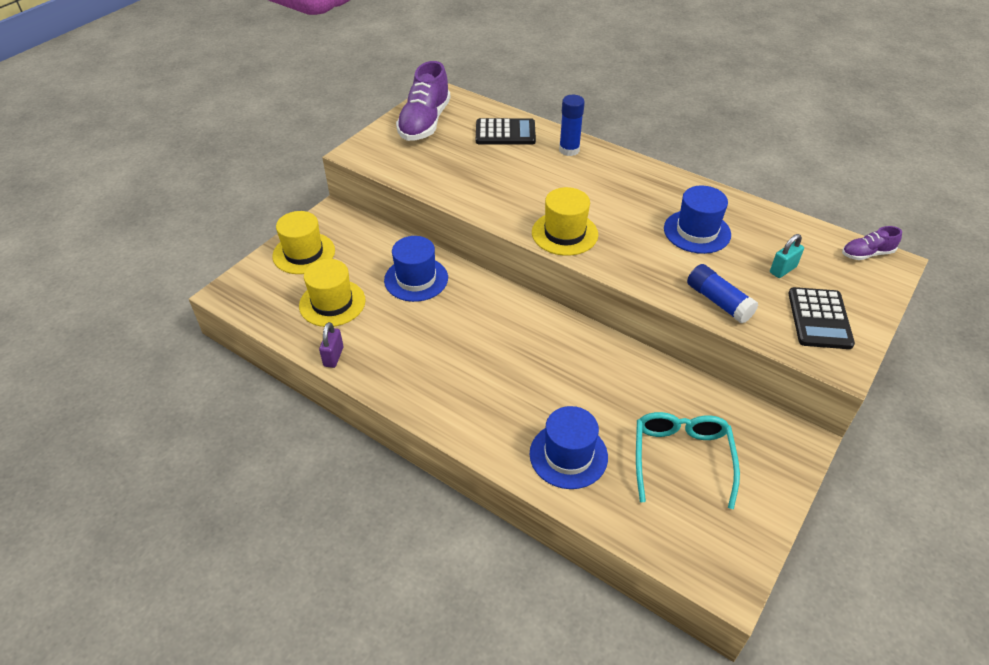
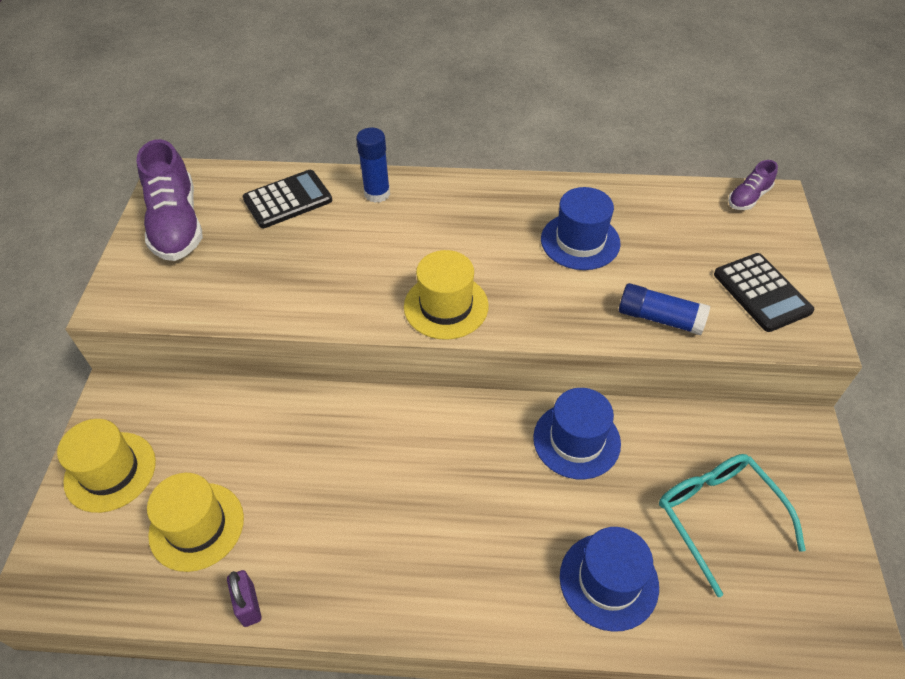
camera: 30 degrees left, 5 degrees up
blue hat [384,236,448,302] -> blue hat moved to [533,388,621,479]
turquoise padlock [770,234,804,278] -> none

